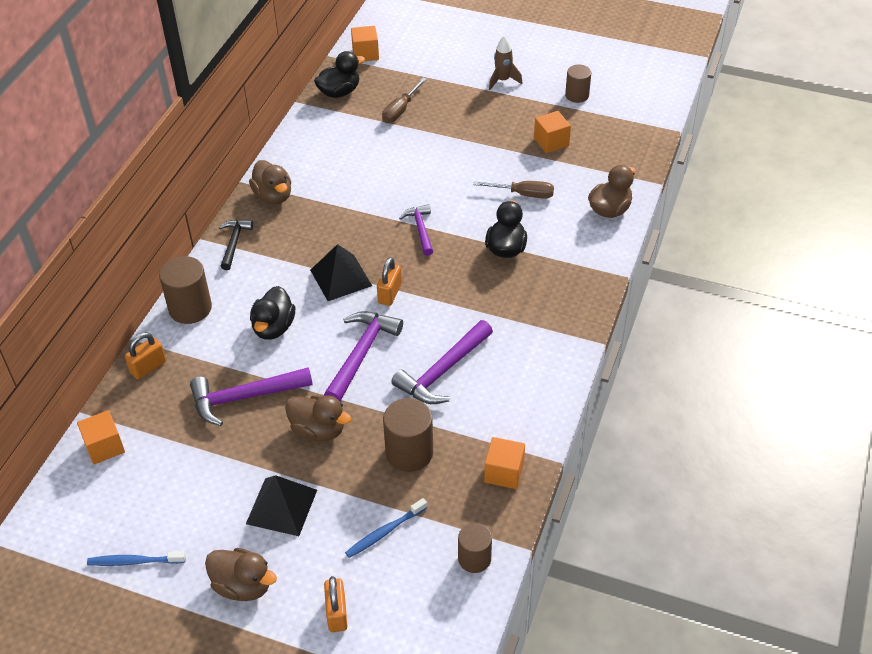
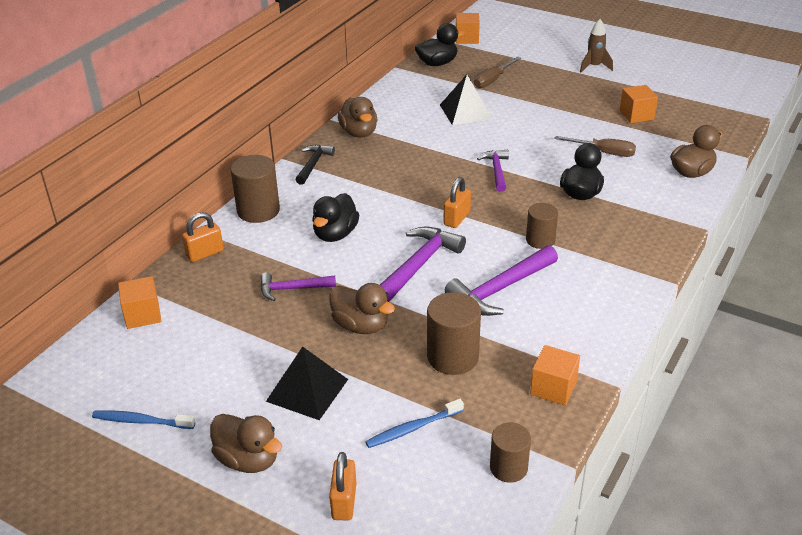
camera: 10 degrees right, 10 degrees down
purple hammer [190,367,313,426] -> purple hammer [260,272,336,301], size x0.62
black pyramid [310,244,372,301] -> black pyramid moved to [440,75,493,125]
brown cylinder [565,65,591,103] -> brown cylinder moved to [526,203,558,249]

